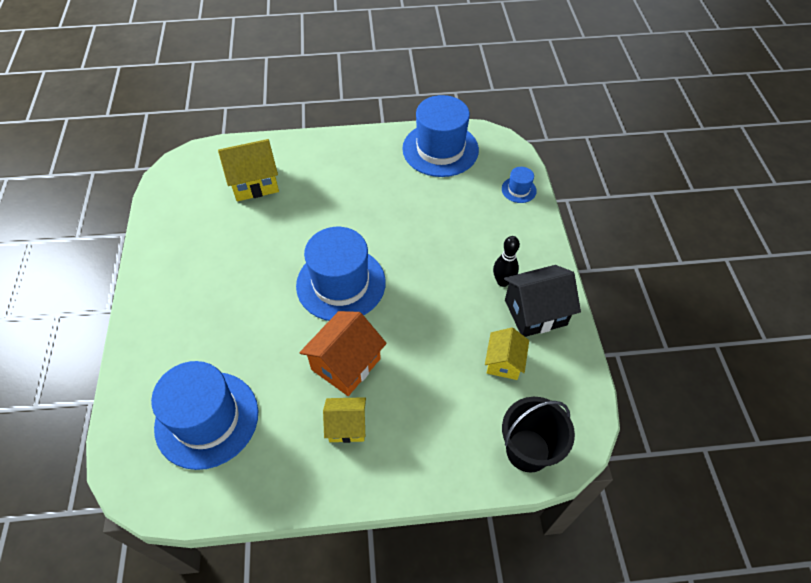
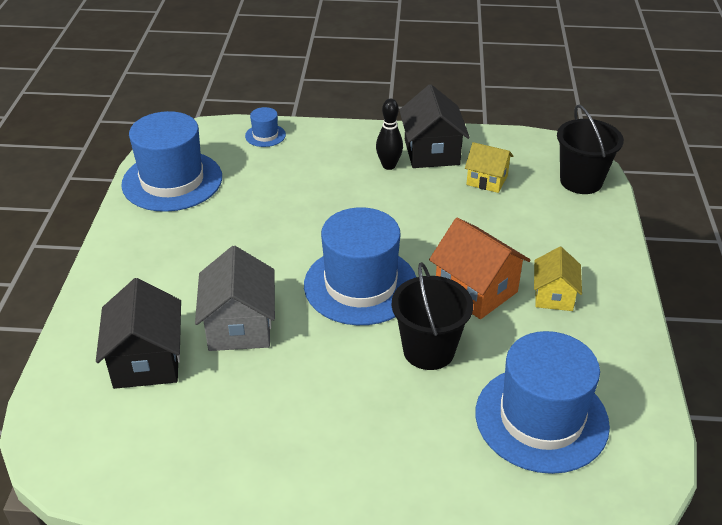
camera: 80 degrees left, 15 degrees down
yellow house [218,139,279,201] -> black house [96,278,181,389]
none -> grey house [195,246,275,351]
none -> black bucket [392,262,473,370]

